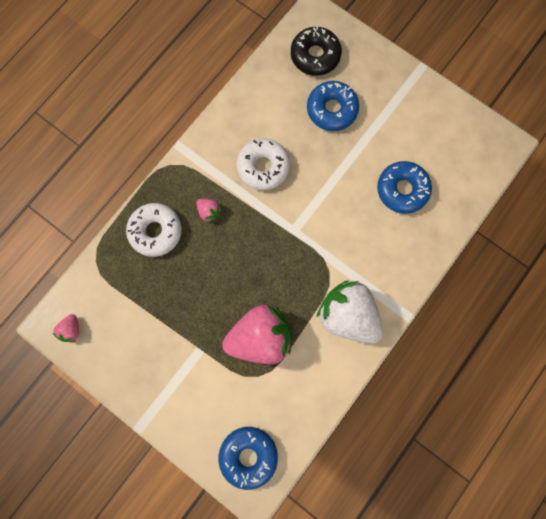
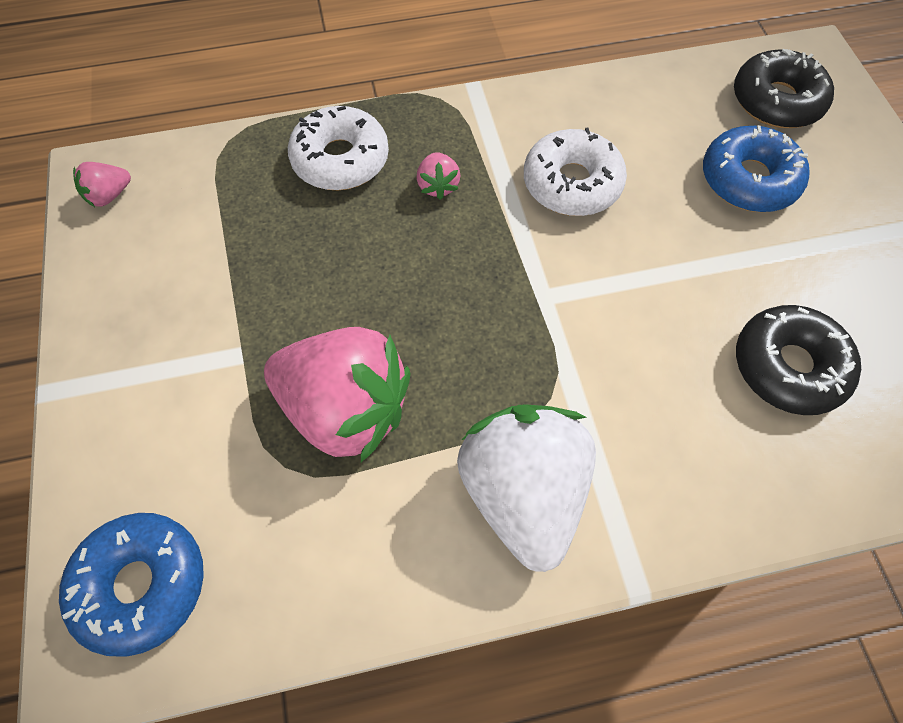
camera: 40 degrees right, 15 degrees down
blue donut [377,161,432,214] -> black donut [736,305,861,415]

